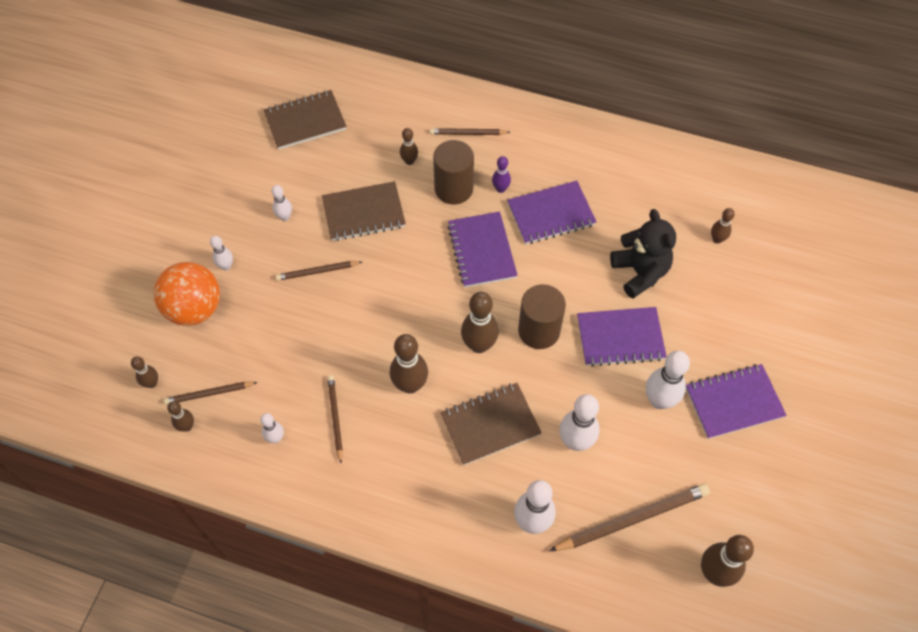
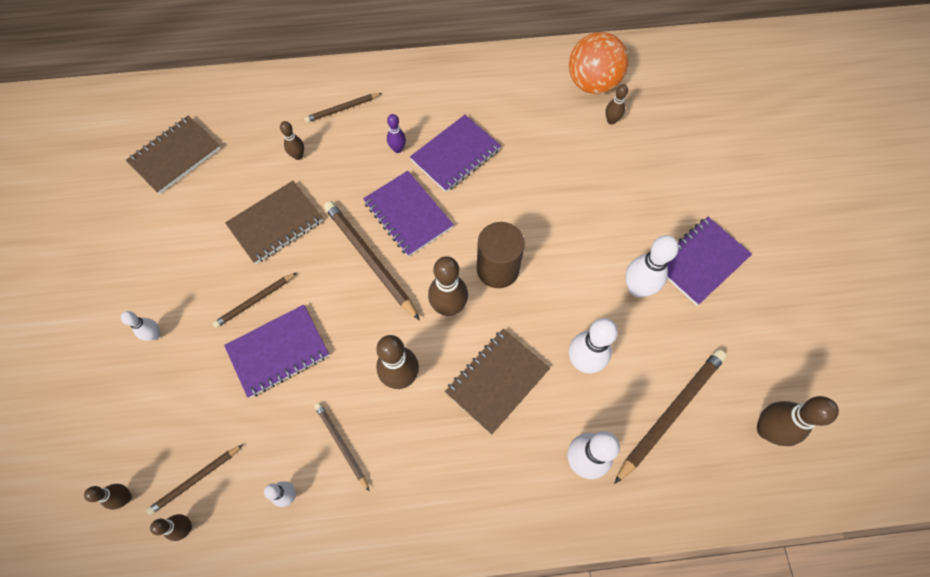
camera: 25 degrees left, 5 degrees up
orange ball [154,262,220,326] -> orange ball moved to [569,32,629,94]
white bowling pin [272,185,292,221] -> none
brown cylinder [433,140,474,204] -> none
purple notebook [577,307,667,367] -> purple notebook moved to [224,305,329,398]
black teddy bear [610,209,676,298] -> none
none -> brown pencil [324,201,420,321]

